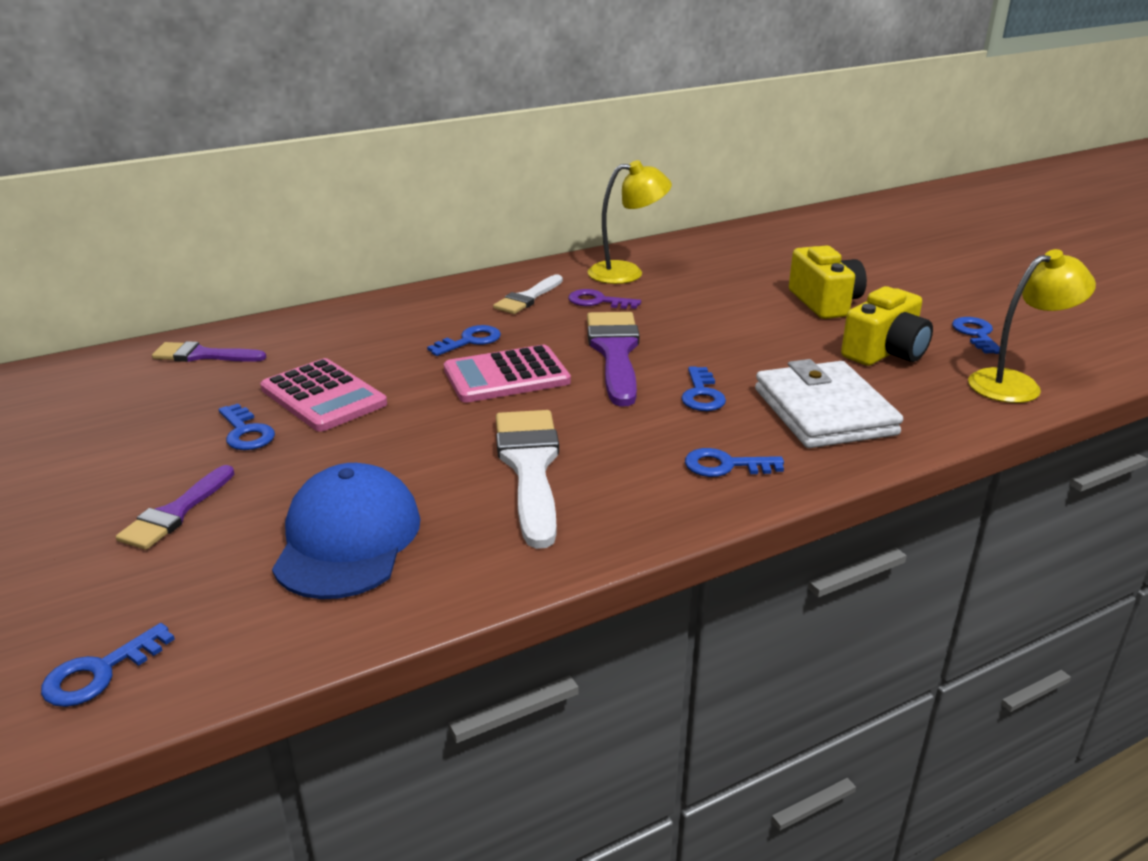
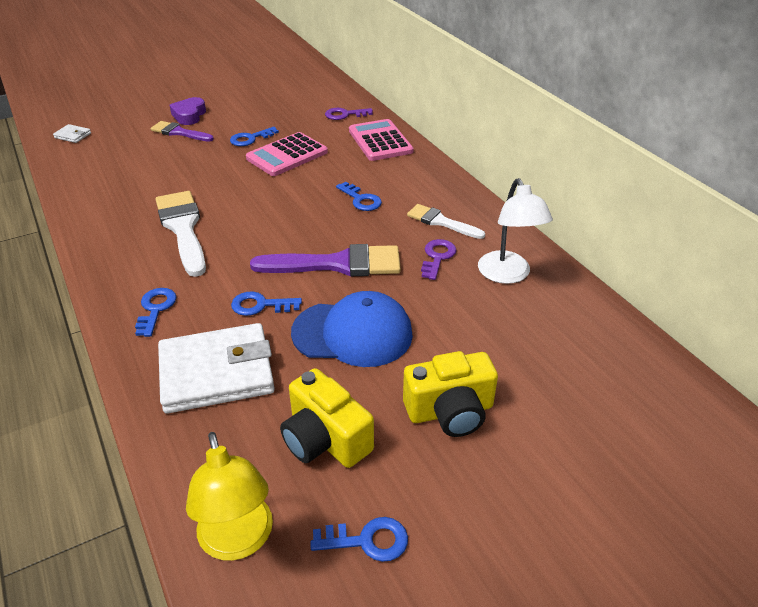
camera: 90 degrees right, 10 degrees up
blue key [41,623,175,707] -> white wallet [53,124,91,143]
purple brush [152,341,266,362] -> purple key [325,108,373,120]
blue cap [272,463,420,599] -> blue cap moved to [291,291,413,367]
pink calculator [444,345,571,403] -> pink calculator moved to [349,119,413,161]
white brush [496,410,559,549] -> white brush turned 105 degrees counterclockwise [155,191,206,277]
yellow lamp [588,160,672,284] -> white lamp [478,178,553,284]
none -> purple heart [169,97,206,125]

